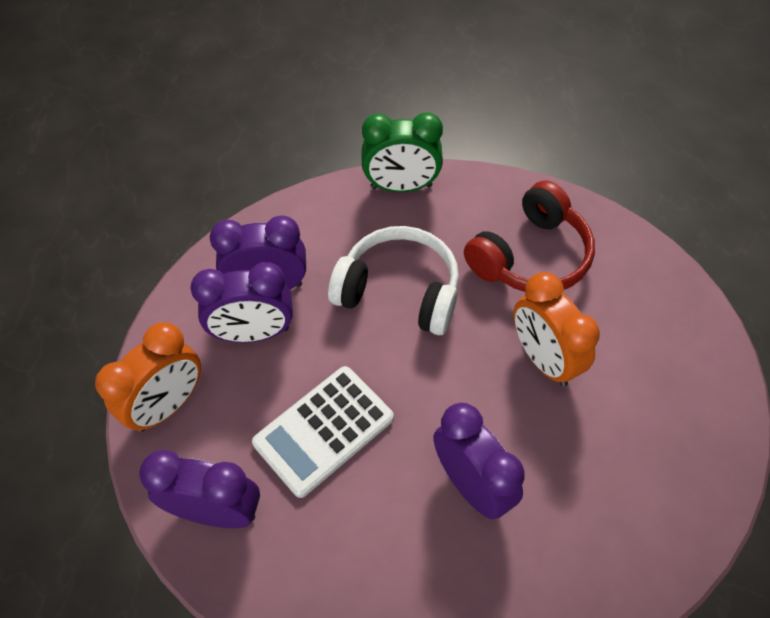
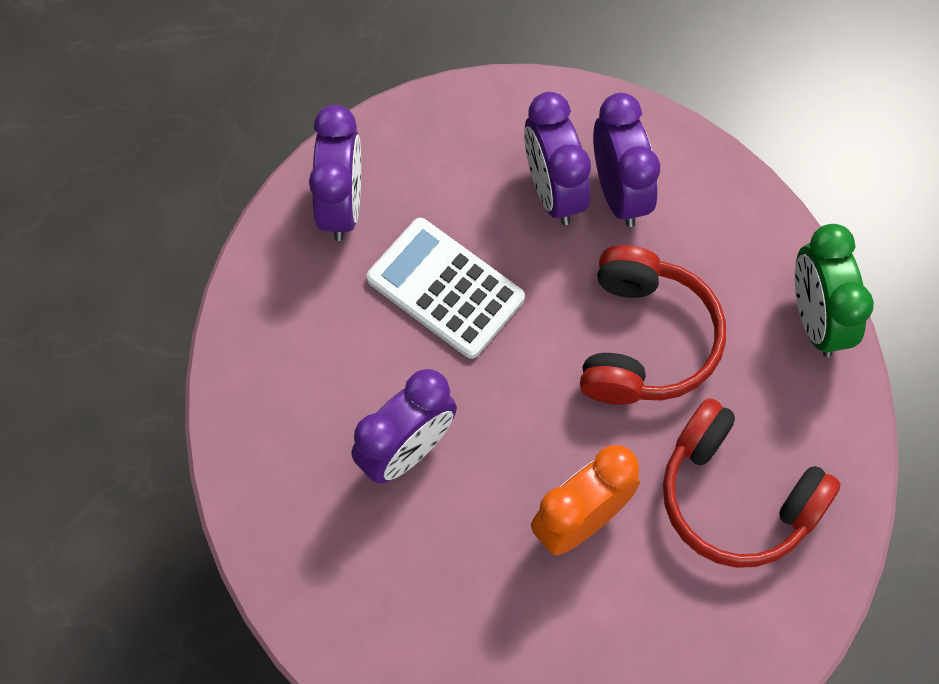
camera: 80 degrees right, 10 degrees up
orange clock [95,322,201,432] -> none
white headphones [328,226,459,335] -> red headphones [580,245,726,405]

